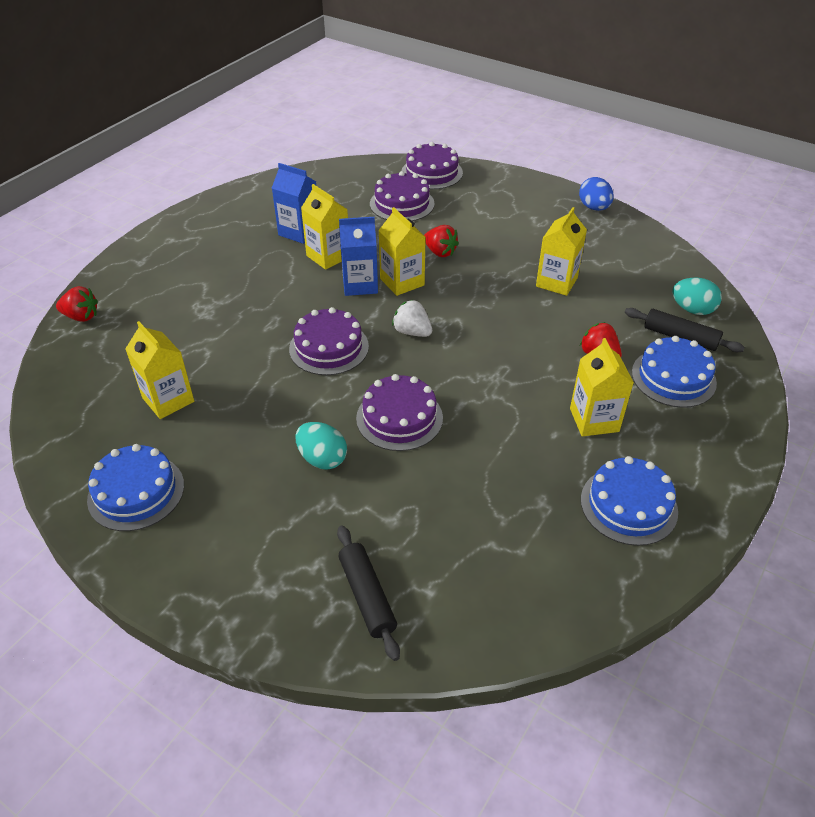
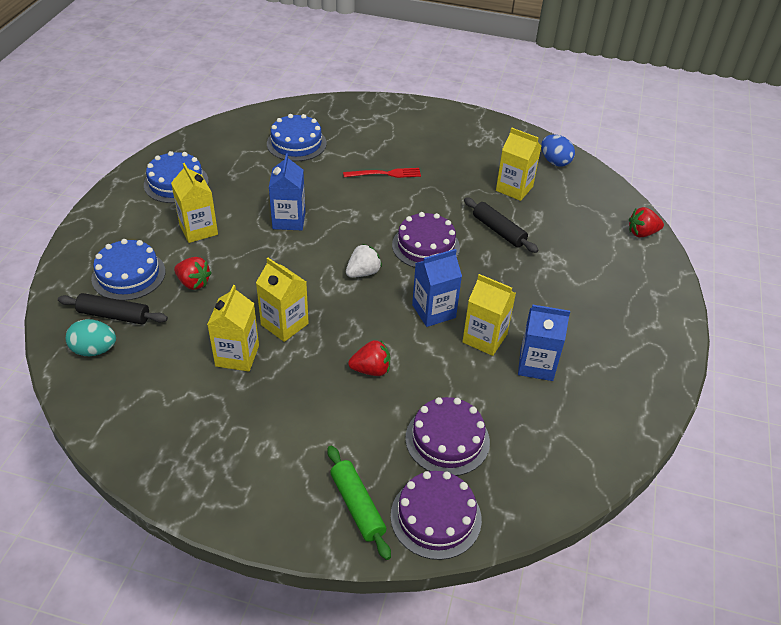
camera: 160 degrees right, 0 degrees up
blue cake [87,444,184,531] -> blue cake moved to [267,114,327,161]
turquoise egg [295,422,347,470] -> red fork [343,168,421,178]
black rolling pin [337,525,400,661] -> black rolling pin moved to [464,197,539,253]
purple cake [356,374,443,451] -> none
yellow carton [378,207,426,296] -> yellow carton moved to [256,258,309,342]
white strawberry [392,300,432,337] -> white strawberry turned 60 degrees counterclockwise [346,244,382,278]
red strawberry [424,225,459,257] -> red strawberry turned 150 degrees clockwise [348,340,390,376]
blue egg [579,177,614,211] -> blue egg moved to [541,135,575,167]
none -> blue carton [269,153,305,230]
none -> green rolling pin [327,446,391,560]

